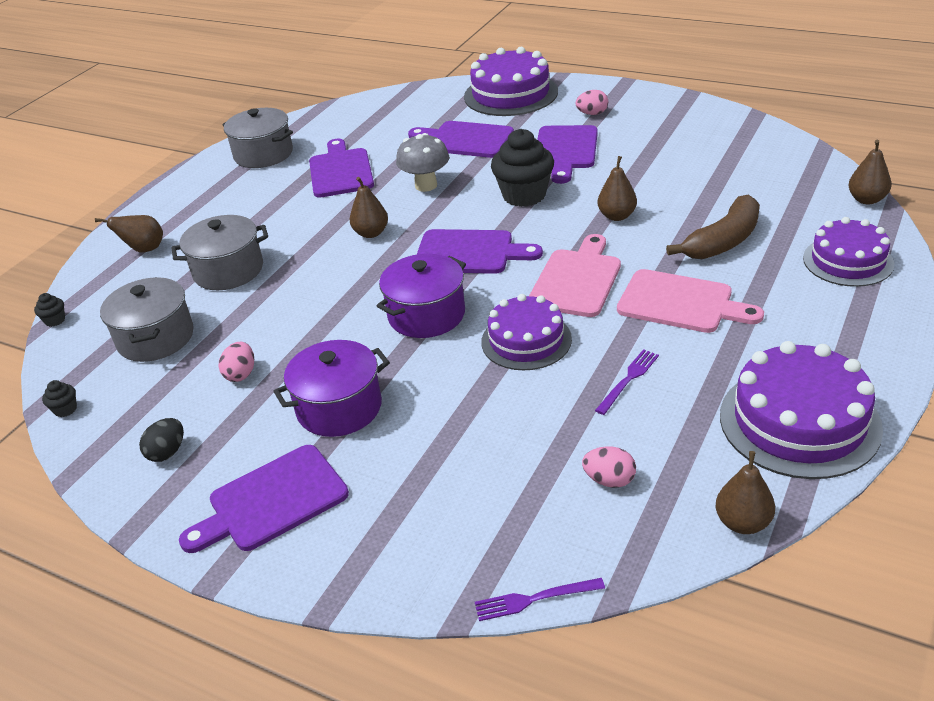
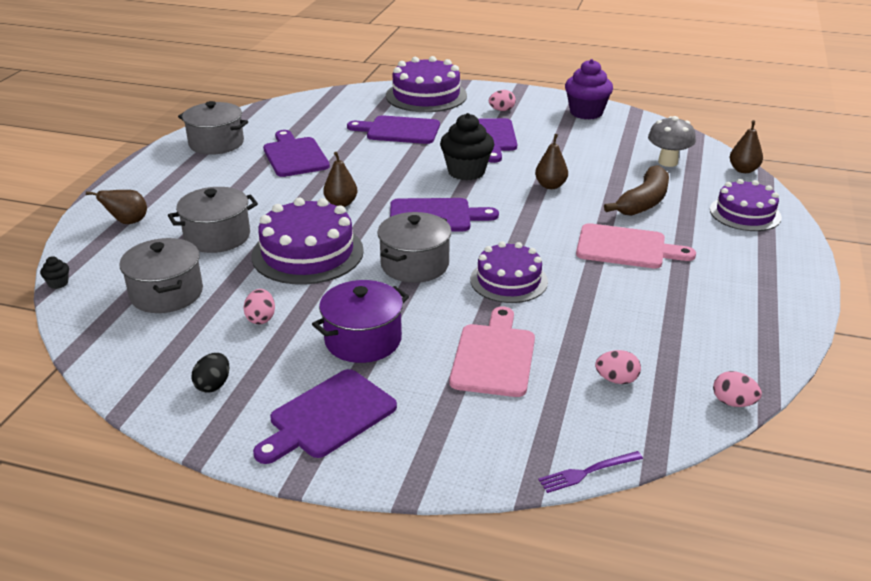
camera: 15 degrees left, 5 degrees down
black cupcake [42,380,77,417] -> none
purple pot [377,254,466,338] -> grey pot [377,212,452,283]
grey mushroom [396,133,449,192] -> grey mushroom moved to [648,116,696,167]
pink cutting board [529,234,621,317] -> pink cutting board moved to [449,307,535,397]
purple fork [595,349,659,415] -> none
brown pear [716,451,775,534] -> pink egg [713,371,762,407]
purple cake [720,341,883,479] -> purple cake moved to [251,198,364,285]
none -> purple cupcake [565,59,613,119]

